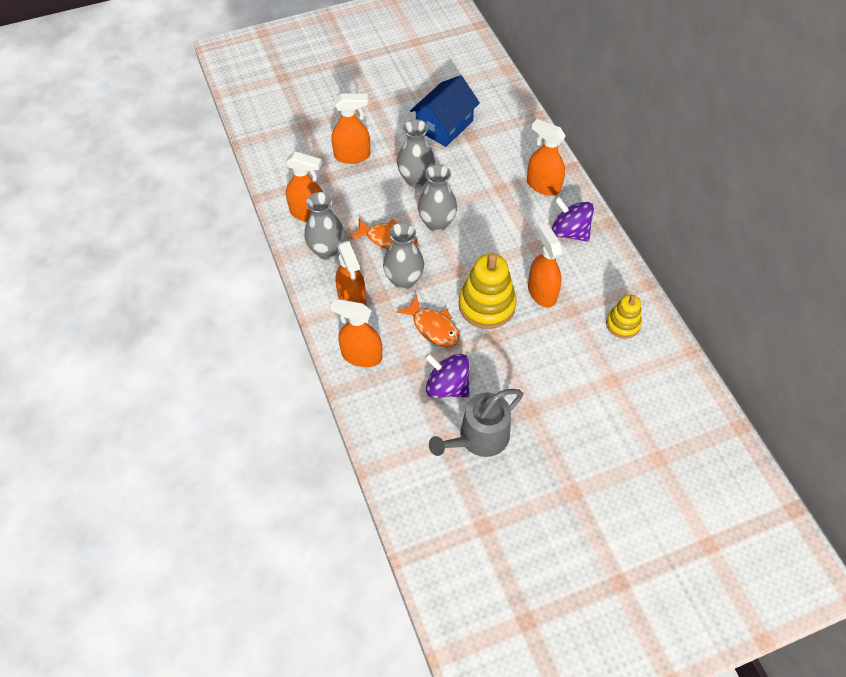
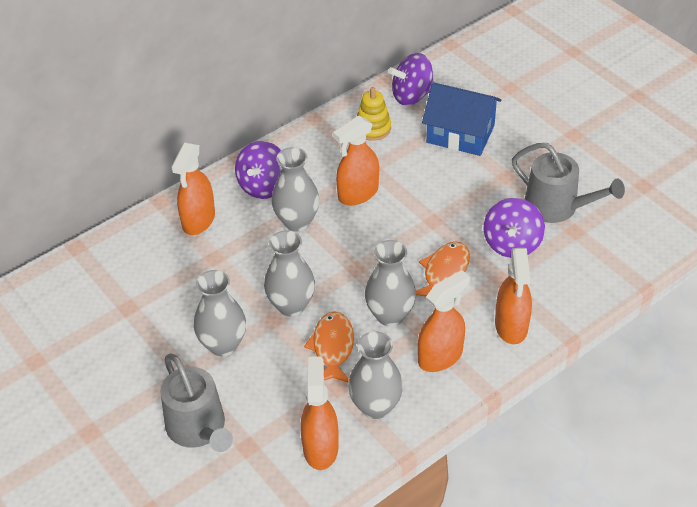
camera: 105 degrees left, 10 degrees down
orange spray bottle [331,93,370,164] -> grey watering can [160,353,233,452]
blue house [410,75,480,147] -> blue house moved to [422,82,501,156]
yellow stacking toy [459,253,516,329] -> none
none -> grey vase [271,147,319,232]
none -> purple spinning top [388,53,434,105]

